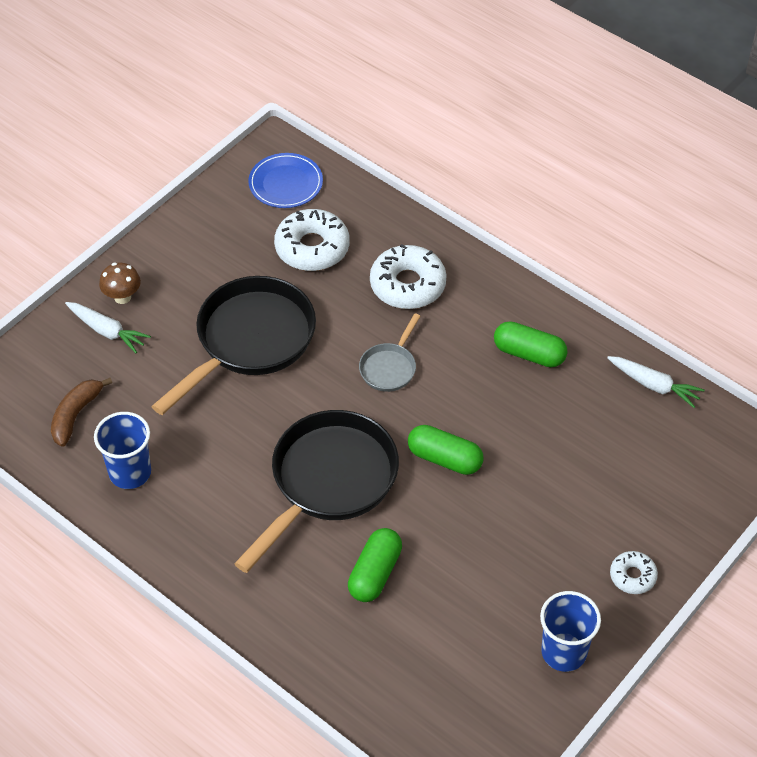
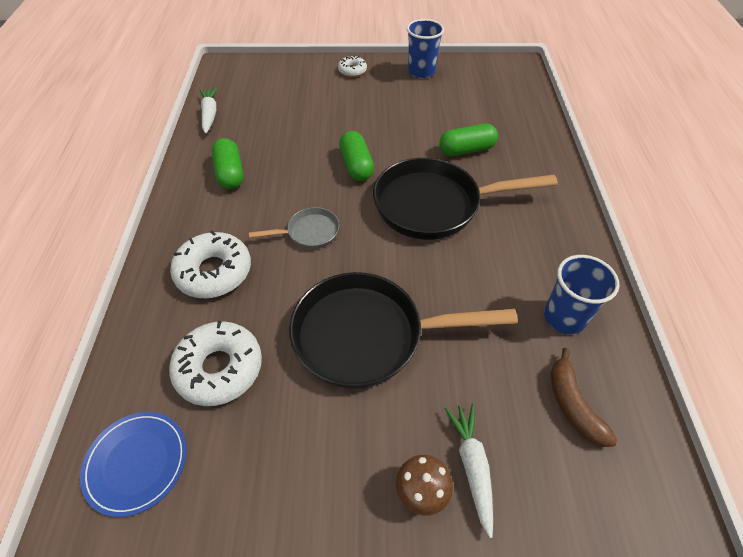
camera: 130 degrees left, 0 degrees up
brown banana [51,378,112,447] -> brown banana turned 90 degrees clockwise [551,348,617,447]

